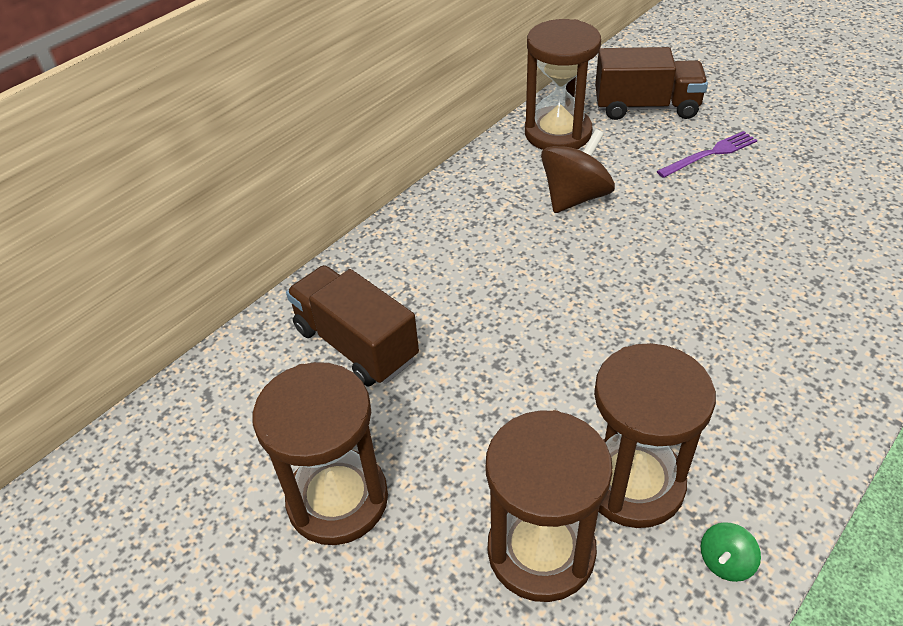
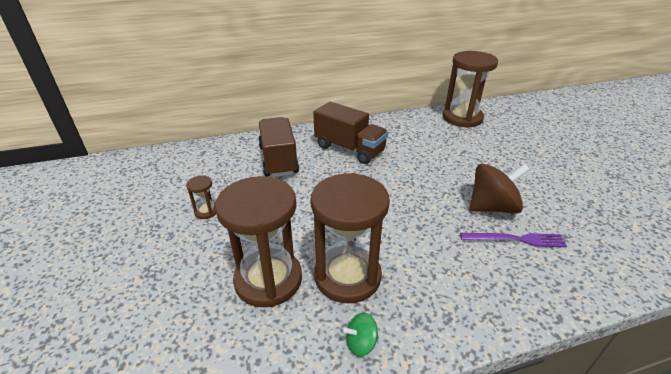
camera: 30 degrees right, 10 degrees down
brown hourglass [253,362,388,545] -> brown hourglass [186,175,216,219], size x0.42
brown spinning top [541,129,615,213] -> brown spinning top moved to [469,164,530,214]
brown truck [595,47,708,120] -> brown truck moved to [313,102,388,164]
purple fork [657,131,757,178] -> purple fork moved to [460,233,567,247]

